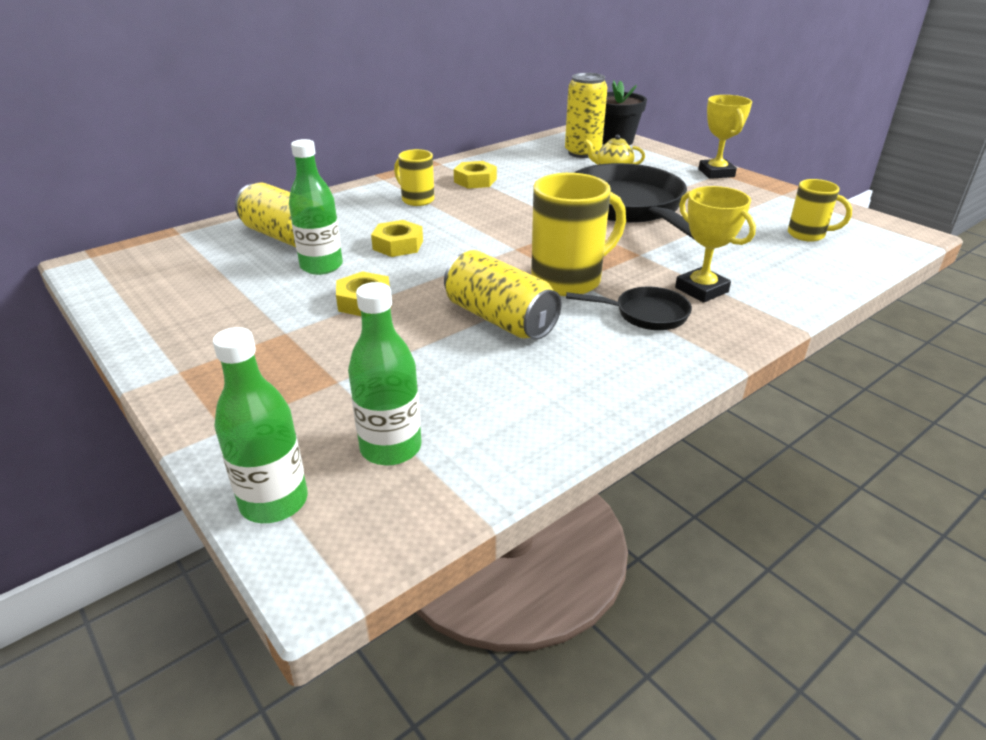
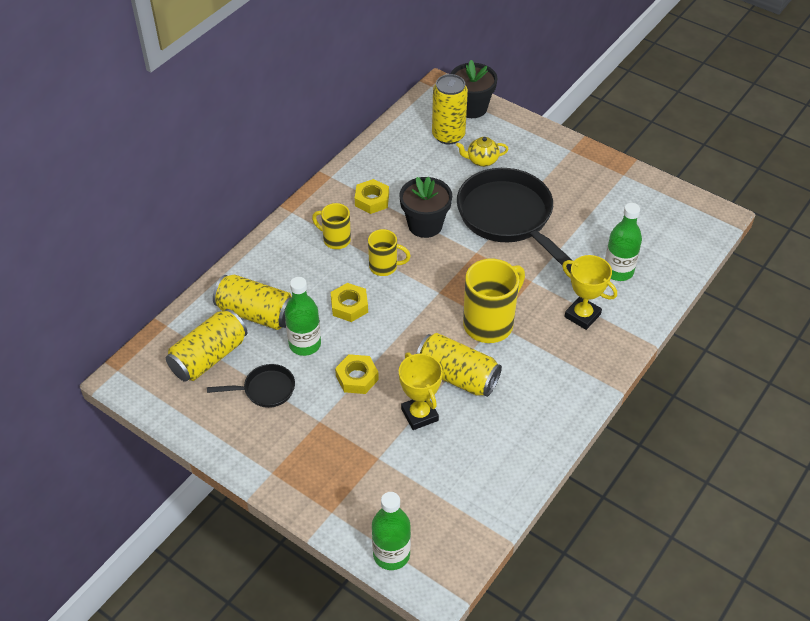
camera: 15 degrees left, 15 degrees up
green bottle [348,282,421,466] -> green bottle moved to [605,203,642,281]
black pan [566,286,692,330] -> black pan moved to [207,364,295,408]
yellow trophy [699,95,752,179] -> yellow trophy moved to [399,353,443,430]
yellow mug [788,179,852,242] -> yellow mug moved to [368,229,411,276]
none -> yellow can [166,309,247,382]
none -> black flower pot [399,176,452,238]

